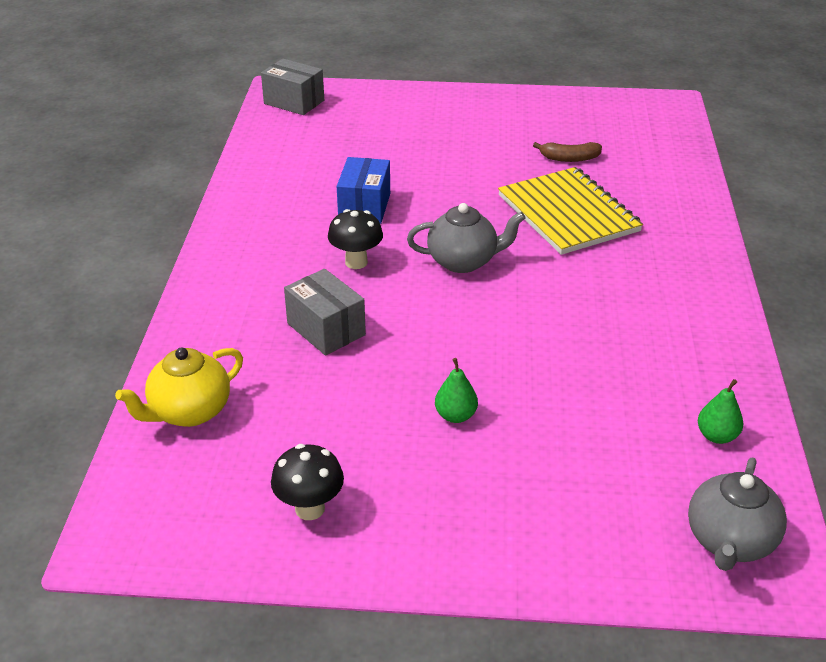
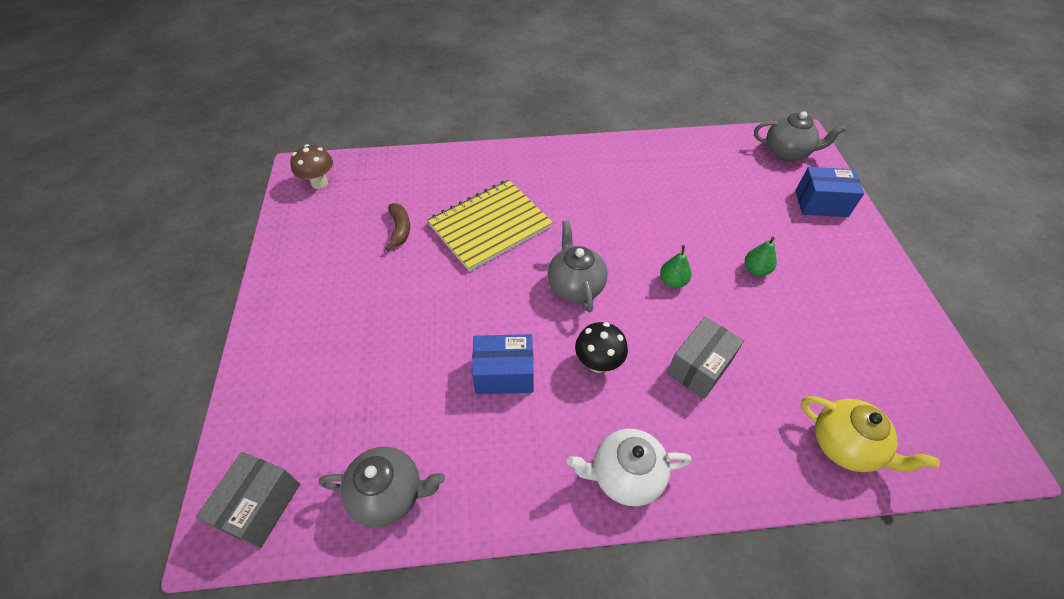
camera: 100 degrees left, 15 degrees up
black mushroom [271,444,344,520] -> none
green pear [698,379,743,444] -> green pear moved to [660,245,691,288]
none -> brown mushroom [290,144,333,189]
none -> grey teapot [319,447,445,527]
none -> white teapot [567,429,692,506]
none -> blue box [795,167,864,217]

